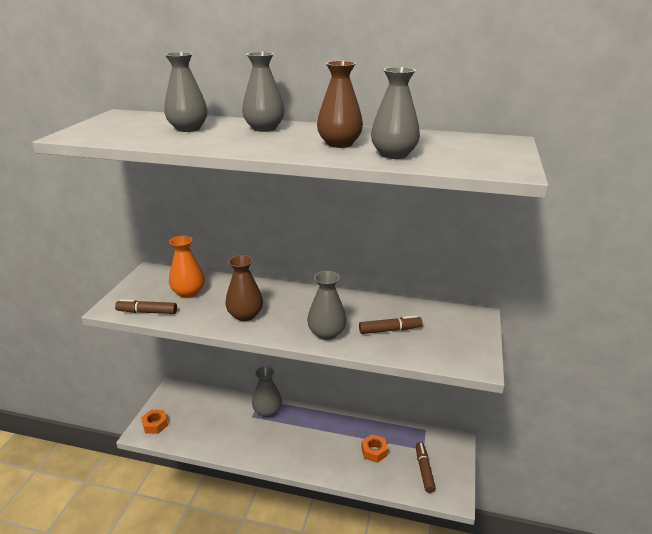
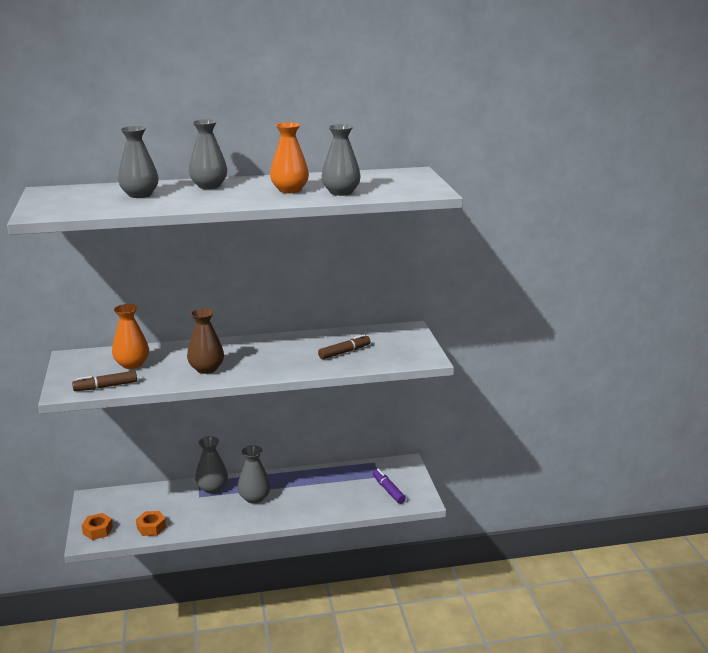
camera: 25 degrees left, 5 degrees down
grey vase [307,271,347,340] -> grey vase moved to [238,445,271,504]
brown vase [317,61,363,148] -> orange vase [270,122,309,193]
orange nut [361,434,388,463] -> orange nut moved to [136,511,166,536]
brown marker [416,442,436,493] -> purple marker [373,469,406,504]

